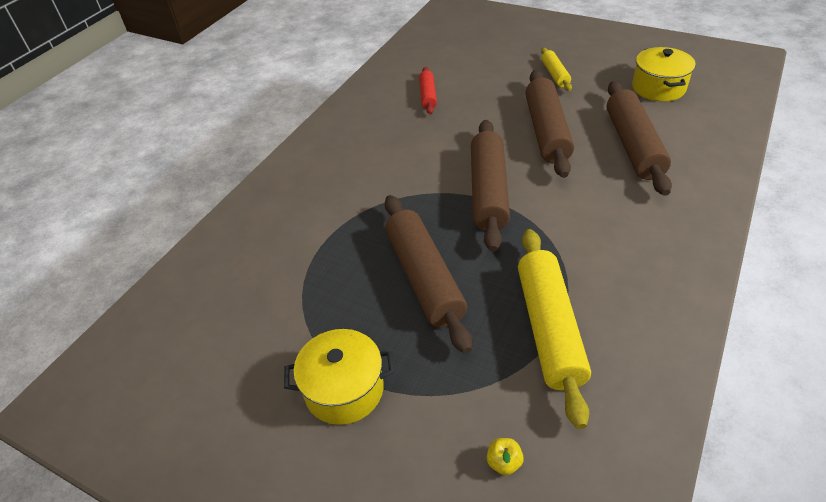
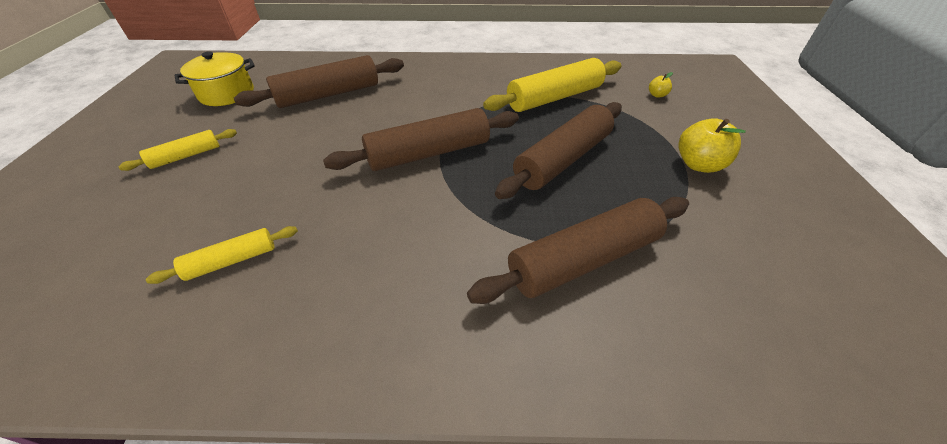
camera: 120 degrees left, 0 degrees up
yellow pot [284,329,394,425] -> yellow apple [678,118,746,173]
red rolling pin [419,67,437,115] -> yellow rolling pin [146,226,298,284]
brown rolling pin [525,70,574,178] -> brown rolling pin moved to [467,197,689,304]

